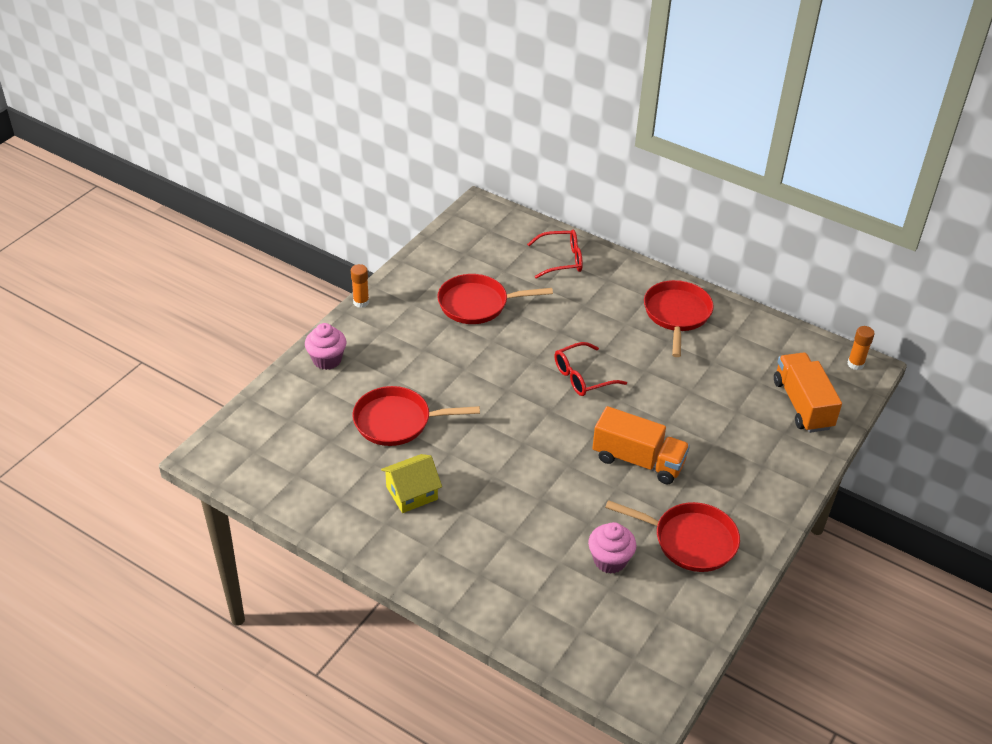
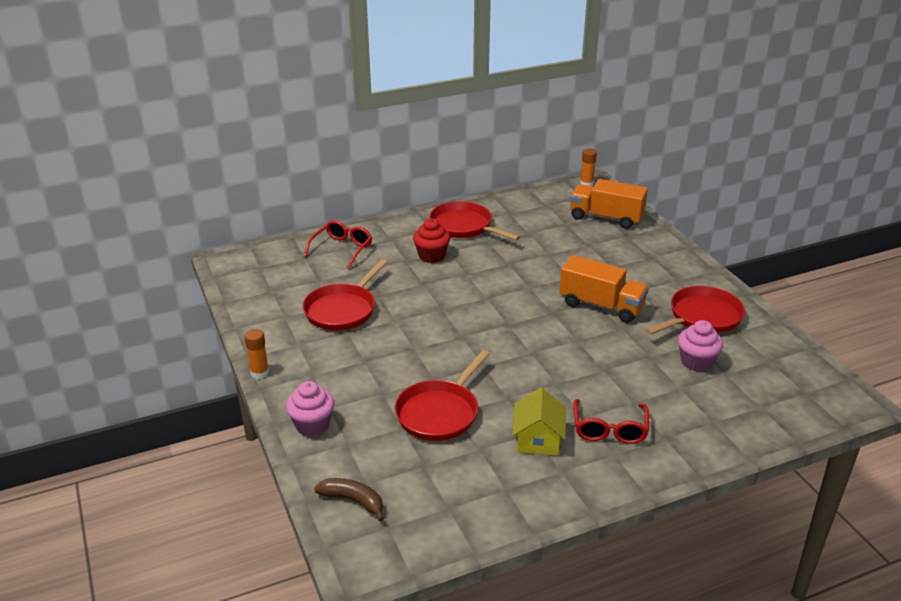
camera: 55 degrees left, 10 degrees down
red glasses [554,342,627,396] -> red glasses moved to [574,399,649,444]
orange truck [592,406,690,484] -> orange truck turned 60 degrees clockwise [559,255,649,323]
none -> brown banana [314,478,384,522]
none -> red cupcake [413,218,450,263]

